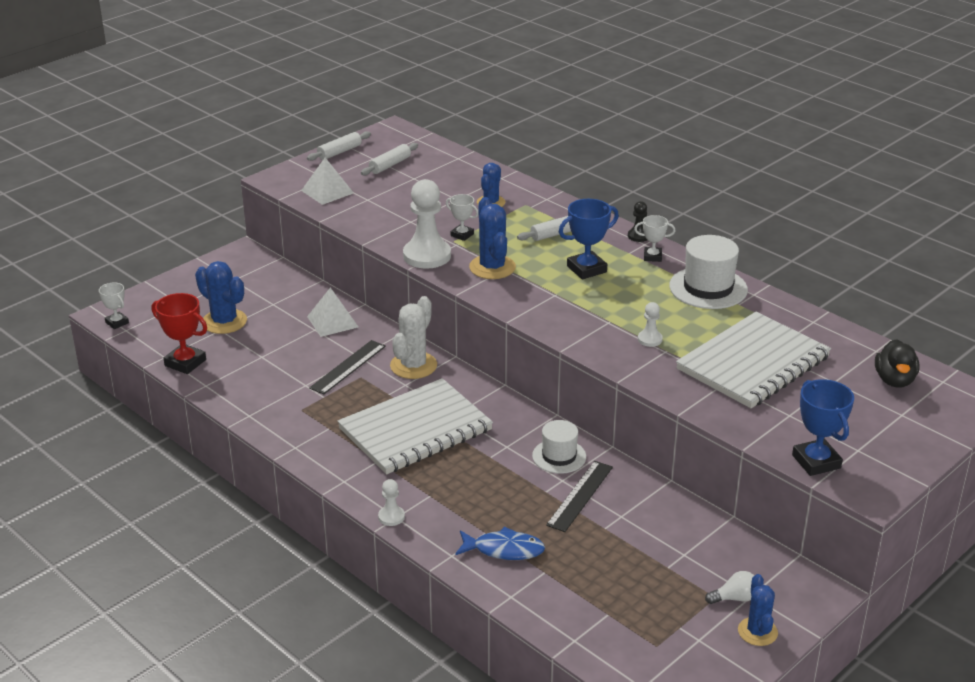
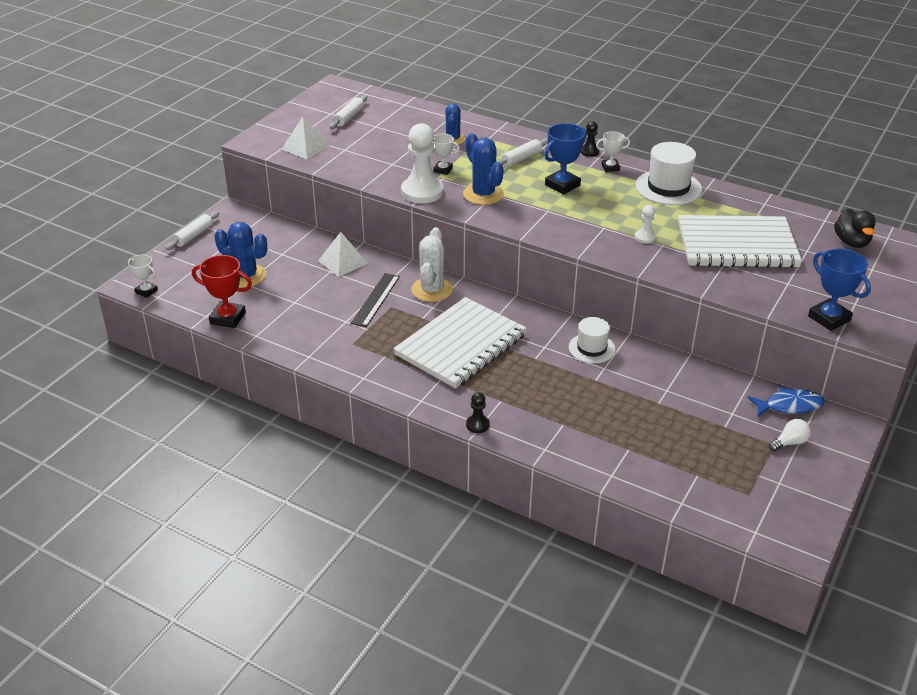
camera: 15 degrees left, 5 degrees up
white rolling pin [307,131,371,161] -> white rolling pin moved to [165,211,219,250]
white pawn [378,479,405,526] -> black pawn [466,392,490,433]
blue fish [455,527,545,560] -> blue fish moved to [747,387,825,417]
black ruler [546,461,613,532] -> none
white notebook [676,312,831,408] -> white notebook turned 60 degrees clockwise [678,215,802,268]
blue cactus [738,574,778,646] -> none

